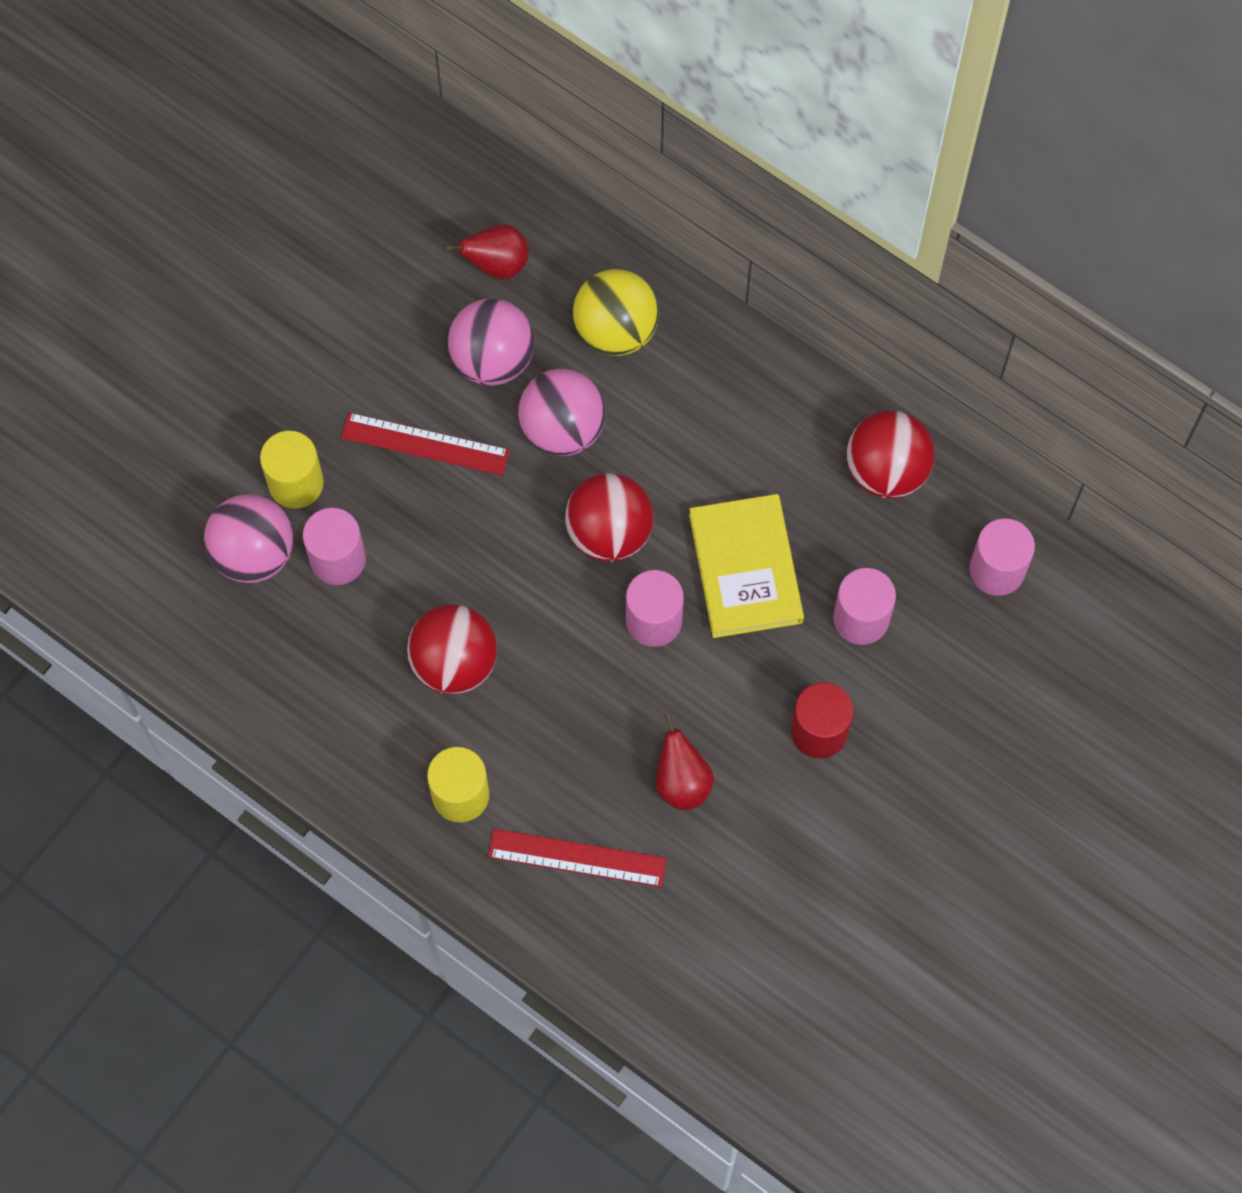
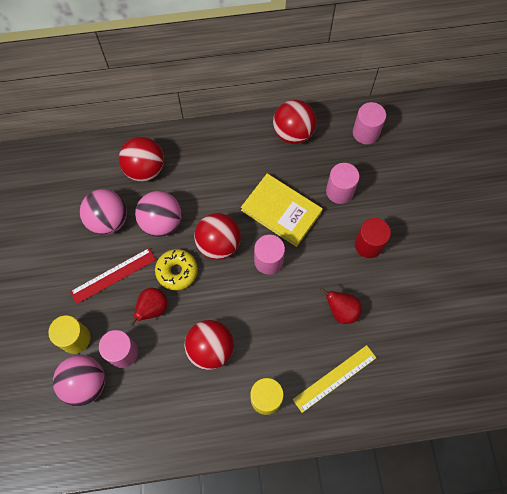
camera: 45 degrees left, 0 degrees up
red pear [444,224,529,280] -> red pear moved to [130,288,167,326]
red ruler [488,829,667,887] -> yellow ruler [292,345,376,413]
yellow ball [573,269,659,356] -> red ball [119,137,164,182]
none -> yellow donut [155,249,198,290]

